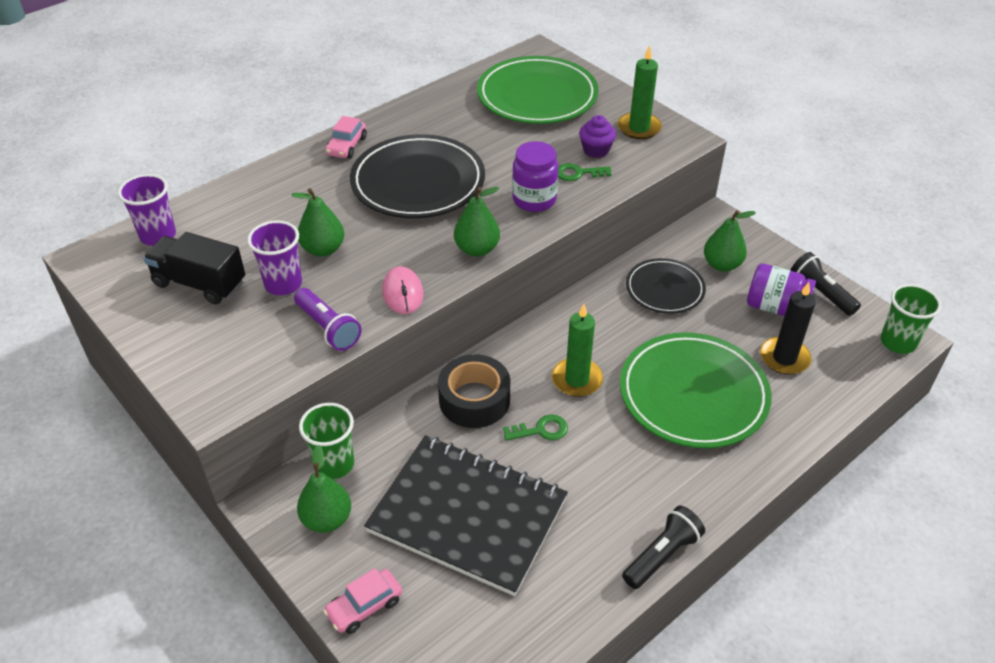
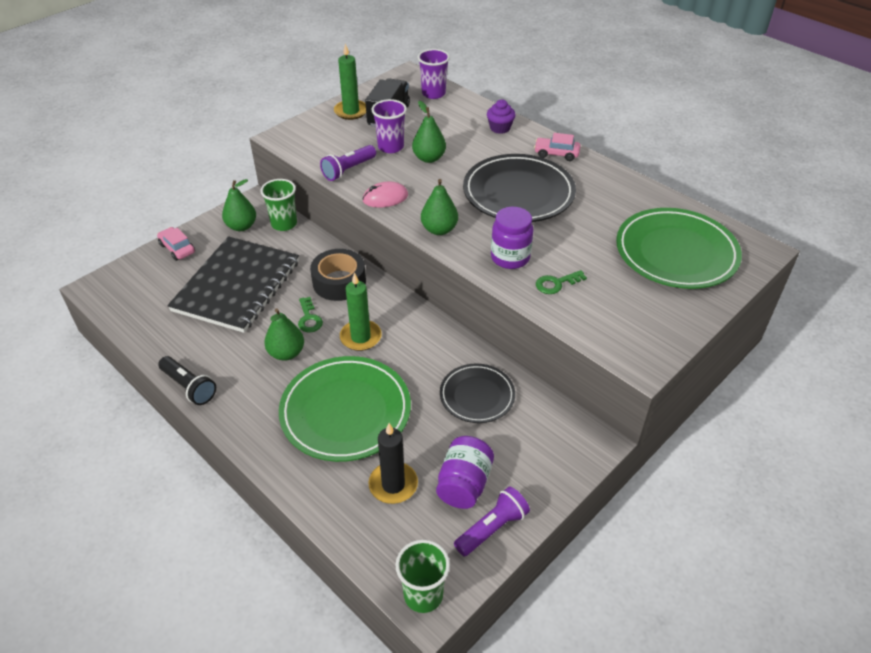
camera: 85 degrees right, 0 degrees up
green key [558,163,611,181] -> green key turned 105 degrees counterclockwise [536,270,587,294]
purple cupcake [579,115,616,158] -> purple cupcake moved to [487,99,516,134]
green candle [618,45,662,139] -> green candle moved to [334,44,366,120]
green pear [704,210,756,272] -> green pear moved to [264,308,304,361]
black flashlight [791,252,861,316] -> purple flashlight [454,486,530,556]

